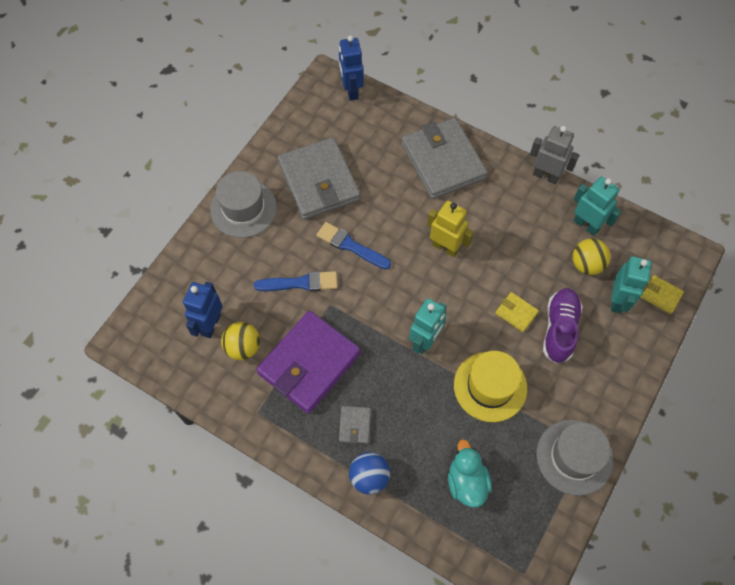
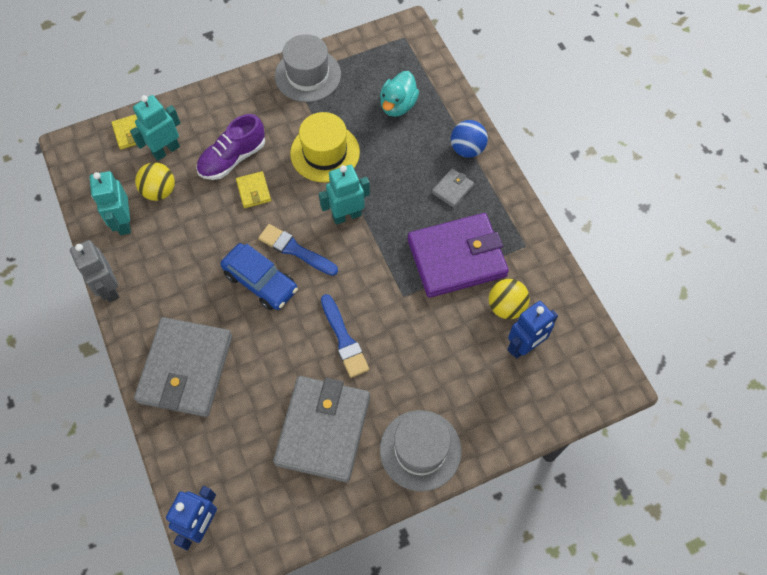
camera: 145 degrees left, 0 degrees up
blue brush [254,271,338,291] -> blue brush moved to [258,224,338,276]
yellow robot [427,201,474,257] -> blue car [220,243,298,310]

